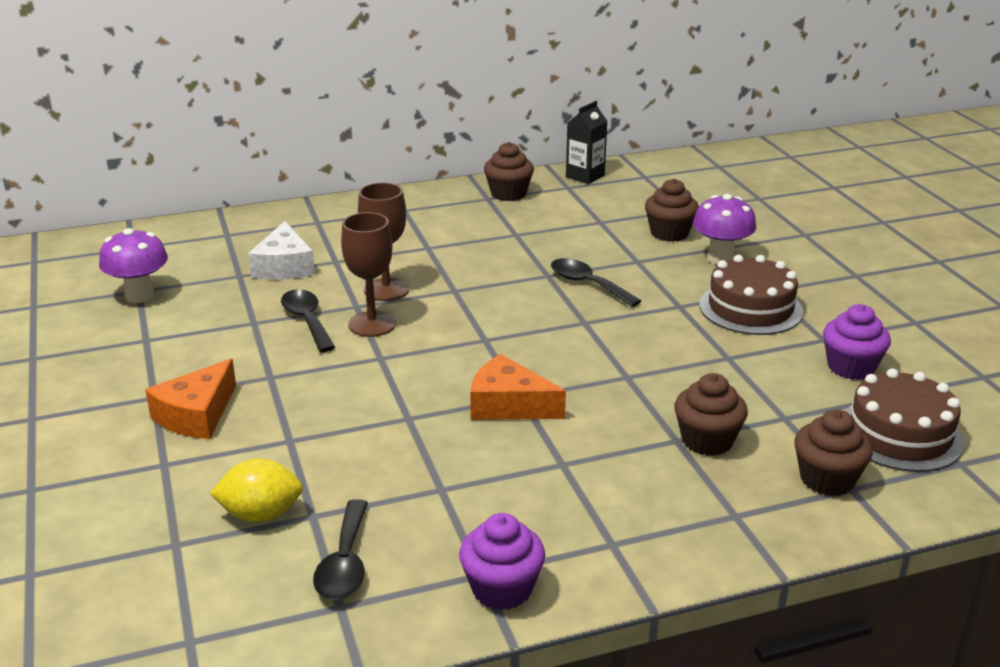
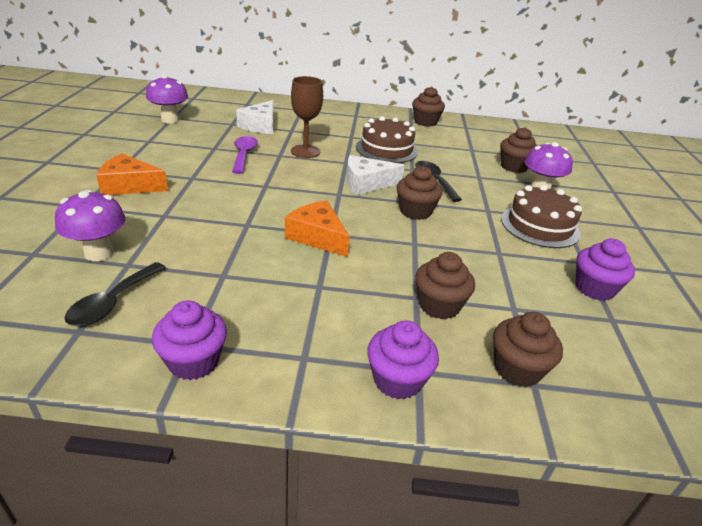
camera: 20 degrees right, 5 degrees up
orange cheese [145,359,236,439] -> orange cheese turned 45 degrees clockwise [96,153,168,195]
yellow lemon [210,459,303,522] -> purple mushroom [55,190,126,261]
black spoon [281,289,335,352] -> purple spoon [232,136,258,174]
brown goblet [341,212,396,337] -> none
black carton [566,101,608,184] -> none
brown cake [845,368,964,472] -> brown cake moved to [356,116,418,163]
none -> white cheese [346,155,404,195]
none -> purple cupcake [367,320,439,400]
none -> brown cupcake [397,166,442,220]

